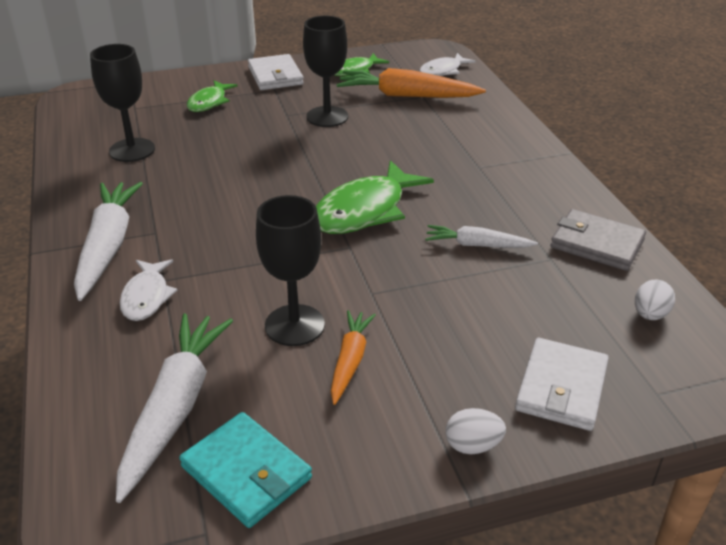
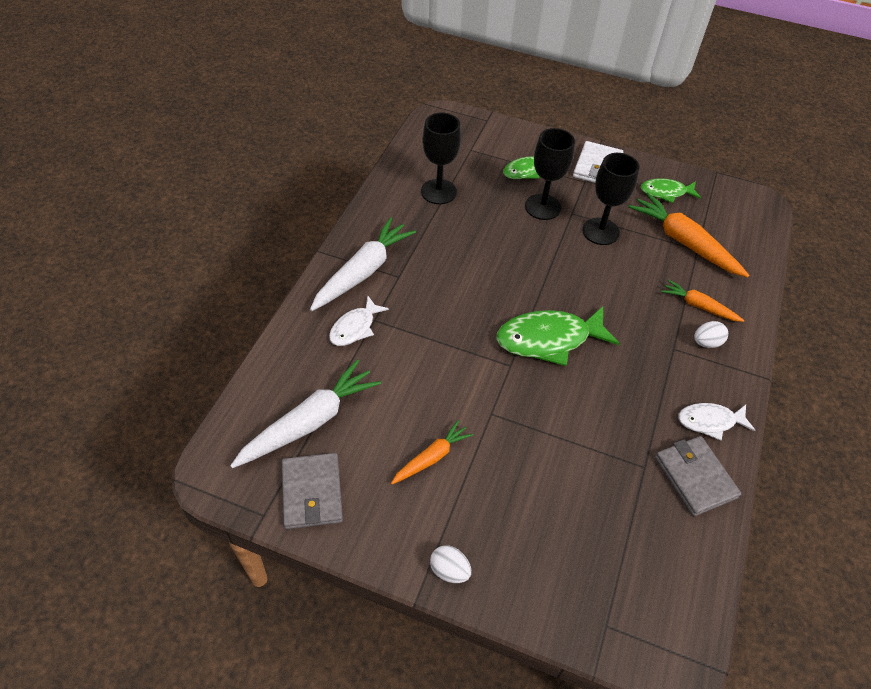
camera: 35 degrees right, 15 degrees up
turquoise wallet [179,412,312,528] -> grey wallet [282,453,343,529]
black goblet [256,195,325,346] -> black goblet moved to [525,128,575,220]
white fish [419,53,476,76] -> white fish moved to [678,403,755,441]
white carrot [425,225,538,248] -> none
white wallet [515,338,609,431] -> none
white egg [635,280,675,320] -> white egg moved to [694,321,728,348]
none -> orange carrot [661,279,745,322]

